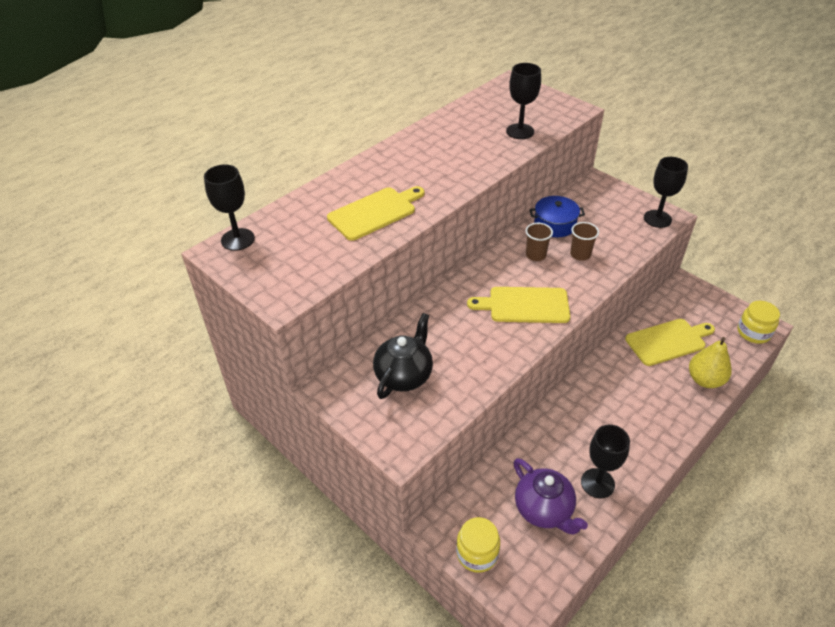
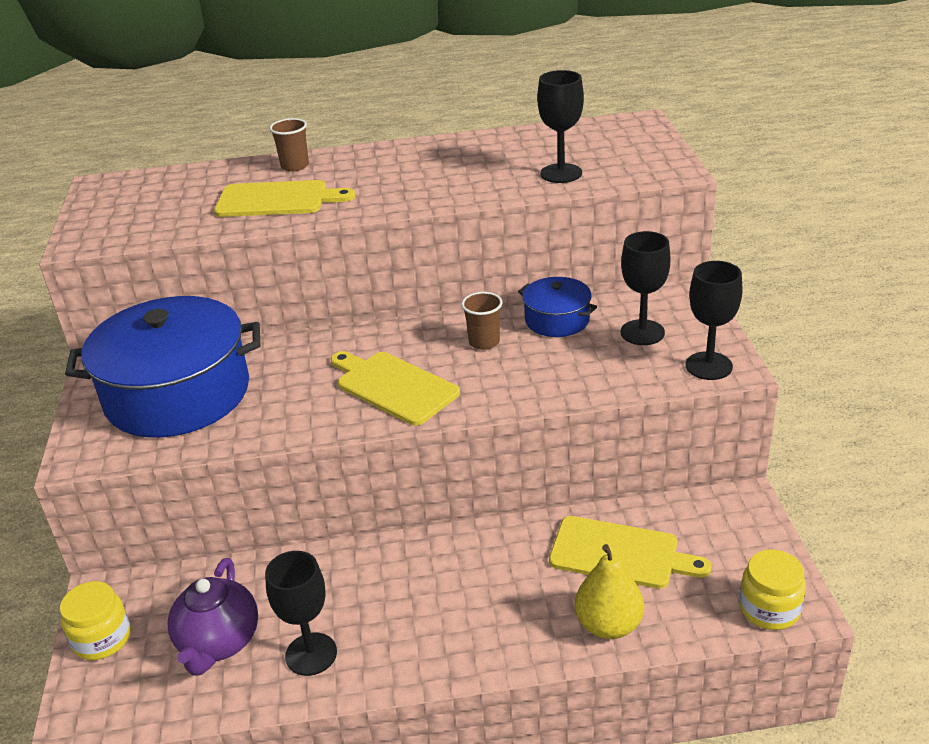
camera: 40 degrees right, 10 degrees down
black goblet [204,164,255,251] -> black goblet moved to [621,231,671,345]
black teapot [373,313,433,399] -> blue pot [65,296,260,438]
brown cup [570,222,599,261] -> brown cup moved to [269,118,309,172]

